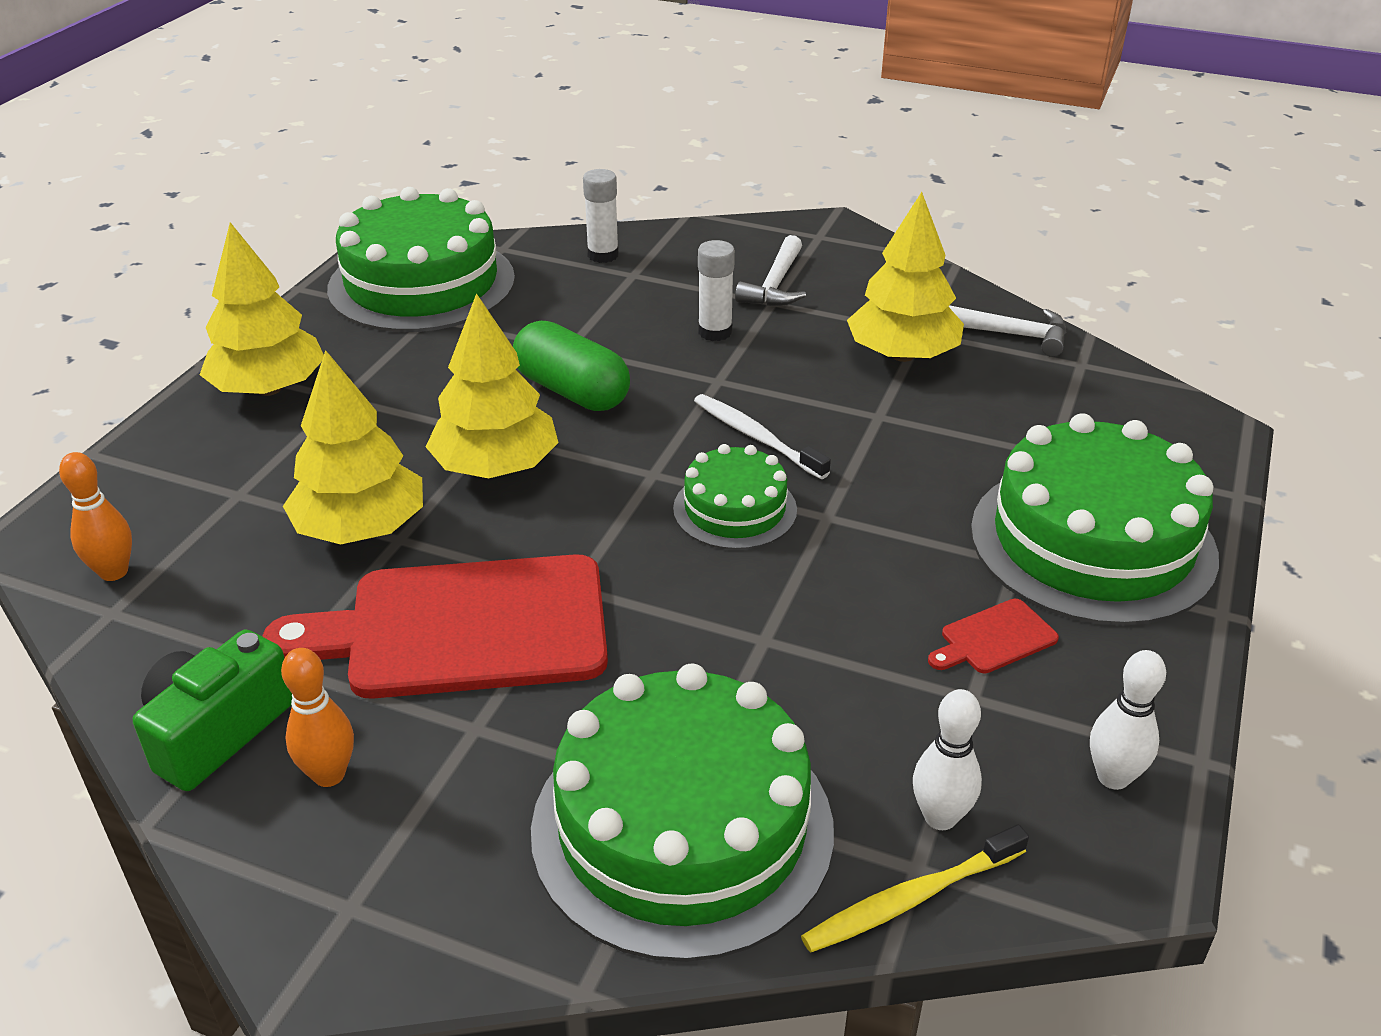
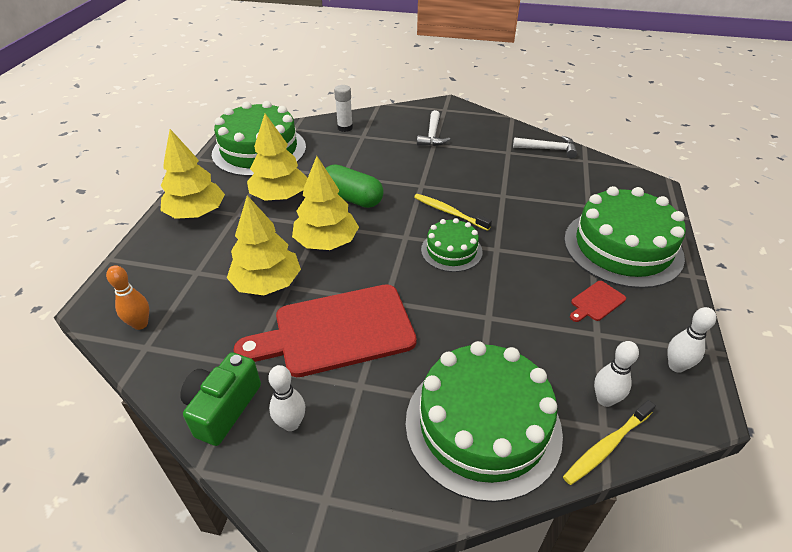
camera: 10 degrees left, 5 degrees up
orange bowling pin [281,648,354,787] -> white bowling pin [268,365,305,431]
white toothbrush [694,394,831,479] -> yellow toothbrush [414,194,492,231]
white glue stick [698,240,735,341] -> none
yellow tree [847,192,964,362] -> yellow tree moved to [247,114,308,201]

